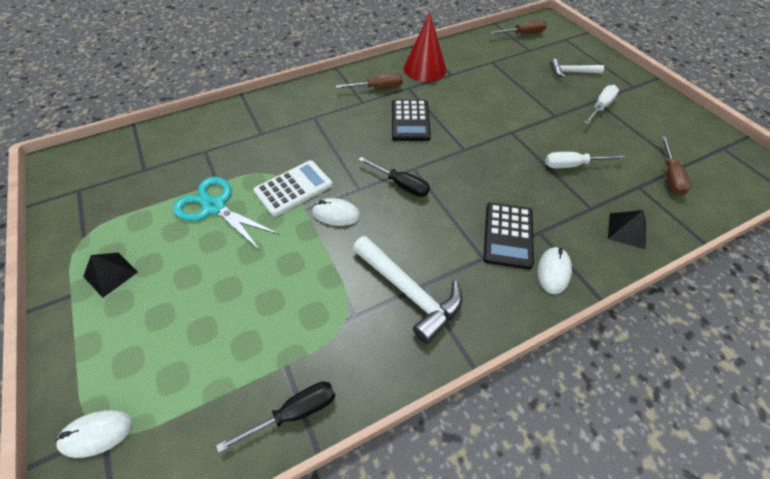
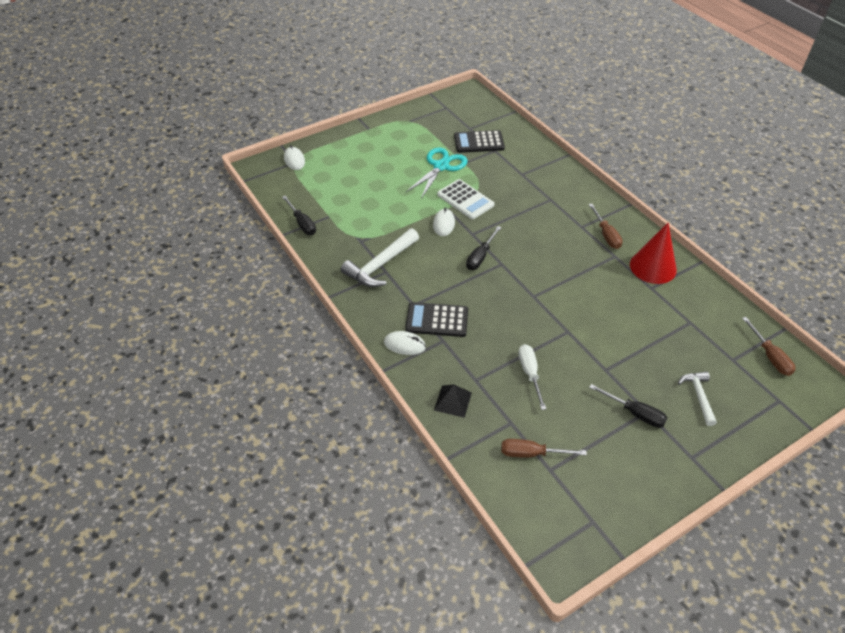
camera: 85 degrees right, 5 degrees down
black pyramid [83,253,138,298] -> none
black calculator [392,99,431,141] -> black calculator moved to [454,130,505,153]
white screwdriver [584,85,619,124] -> black screwdriver [589,384,667,428]

